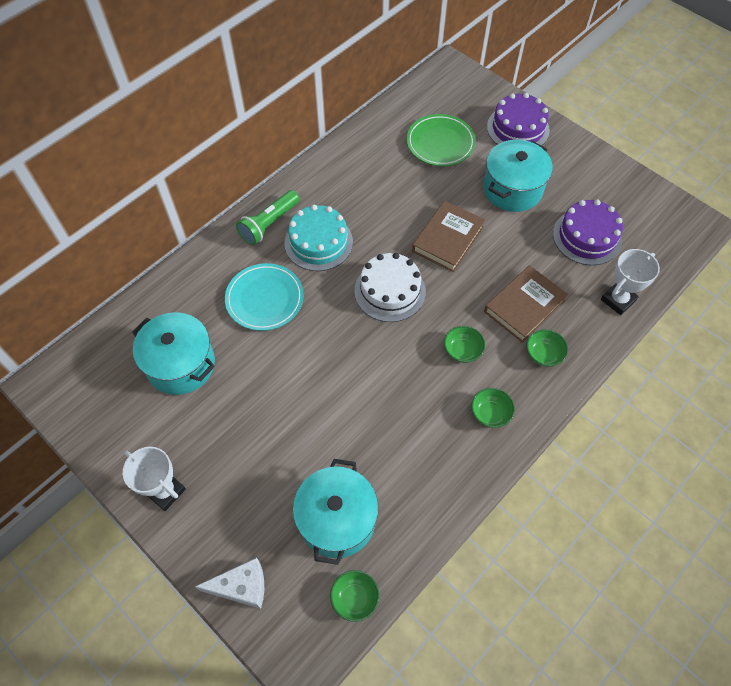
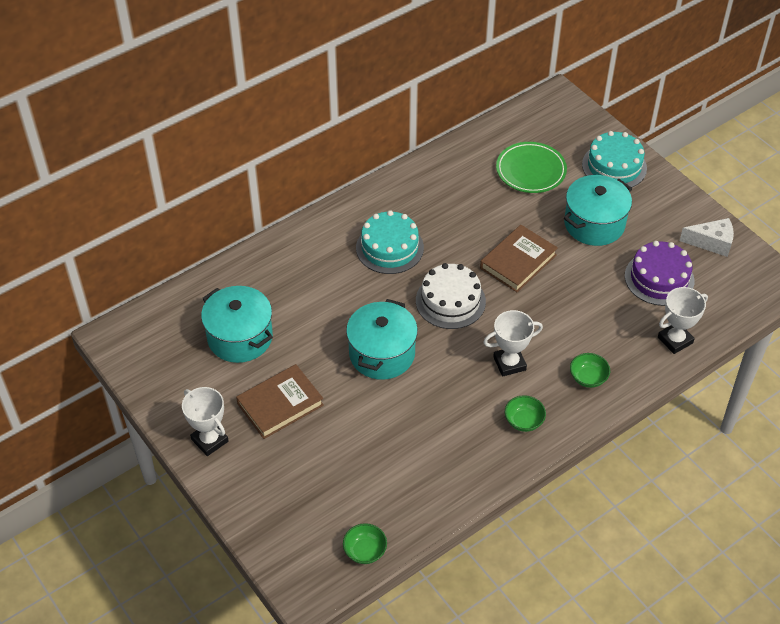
camera: 10 degrees right, 10 degrees down
white cheese [195,558,264,609] -> white cheese moved to [680,218,734,257]
turquoise plate [225,263,303,331] -> none
green flashlight [236,190,300,245] -> none
turquoise pot [293,459,378,565] -> turquoise pot moved to [346,299,418,380]
green bowl [444,326,485,363] -> white trophy [483,310,543,377]
brown book [484,265,568,343] -> brown book moved to [236,364,324,439]
purple cake [487,93,550,146] -> turquoise cake [582,131,647,188]

